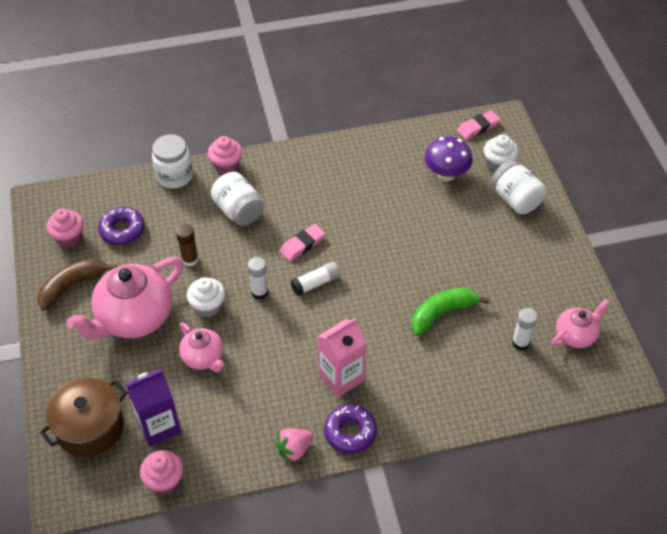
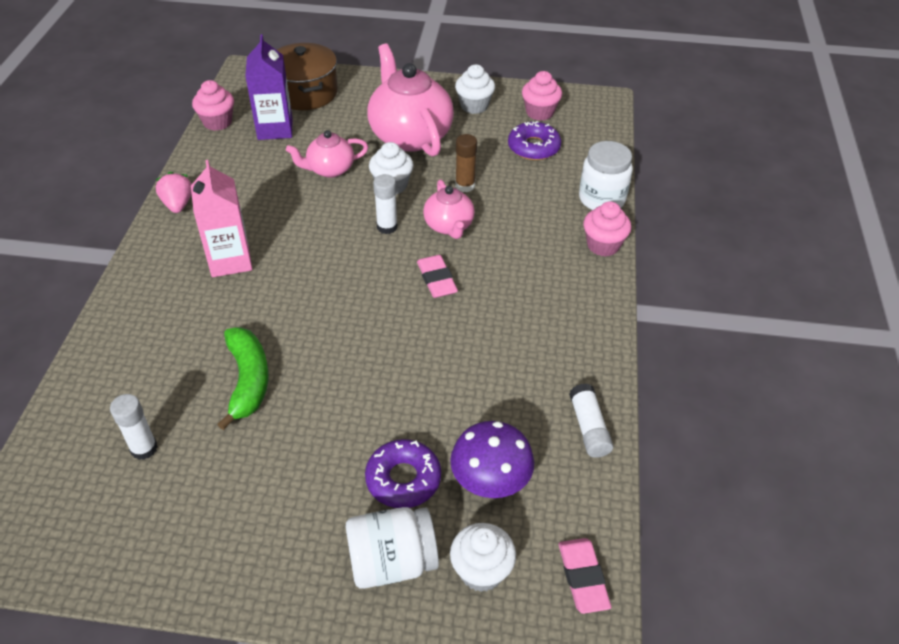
camera: 110 degrees right, 5 degrees down
brown banana [37,258,117,311] -> white cupcake [455,64,495,114]
white jar [211,172,264,226] -> none
white glue stick [291,262,340,296] -> white glue stick moved to [569,383,613,458]
purple donut [324,404,377,454] -> purple donut moved to [365,439,441,508]
pink teapot [551,299,610,348] -> pink teapot moved to [423,180,475,239]

